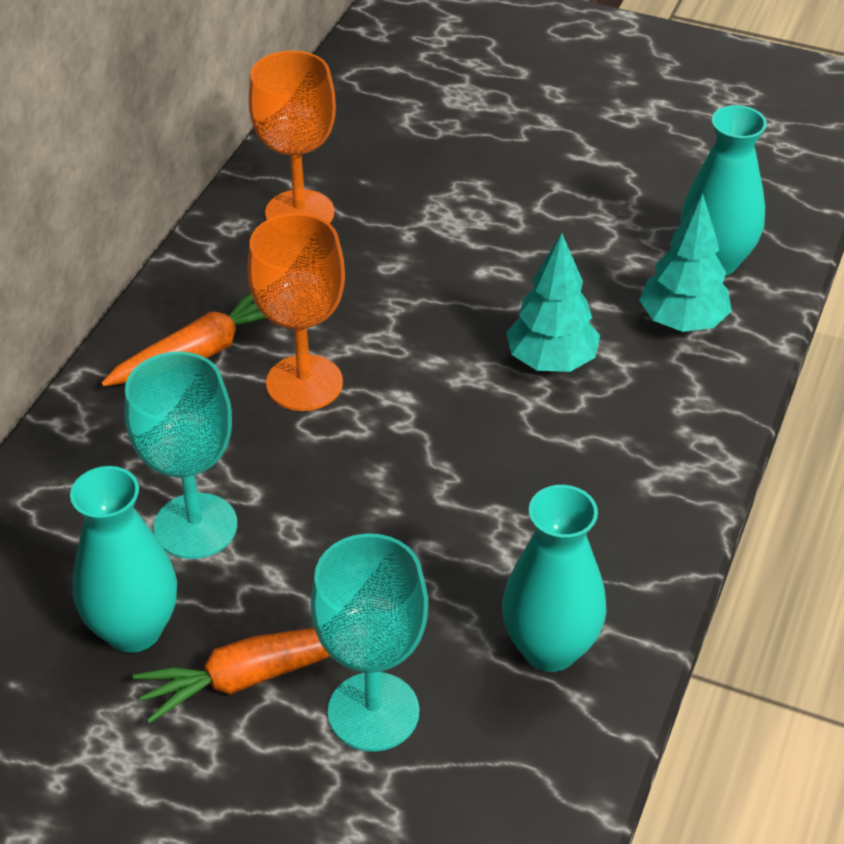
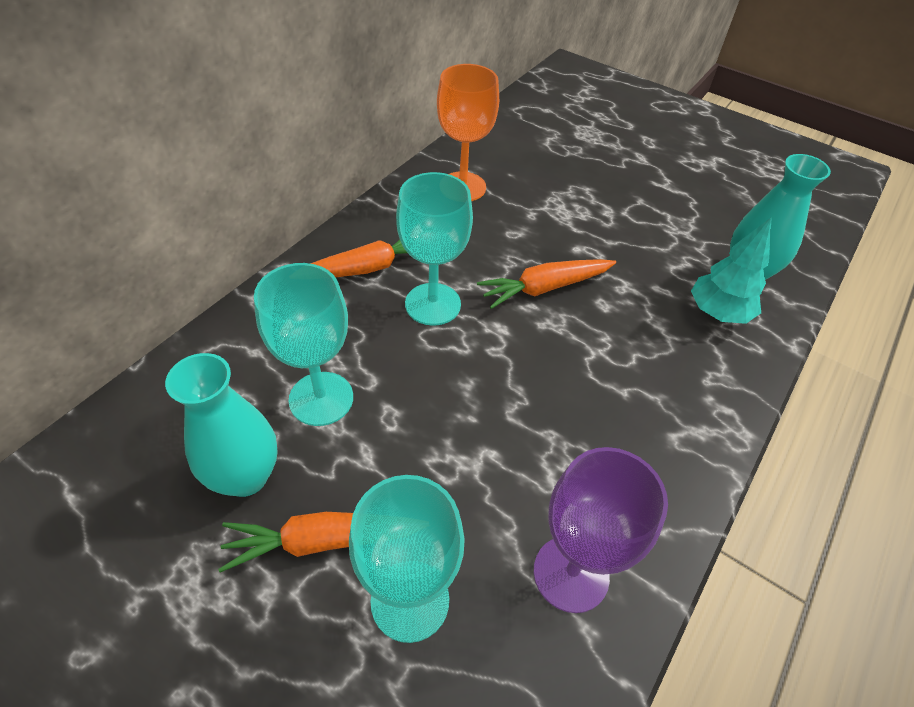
camera: 10 degrees right, 5 degrees up
orange goblet [247,213,345,411] -> turquoise goblet [396,172,473,326]
turquoise vase [502,485,606,672] -> purple goblet [534,447,668,613]
turquoise tree [506,233,600,372] -> none
none -> orange carrot [477,259,616,309]

